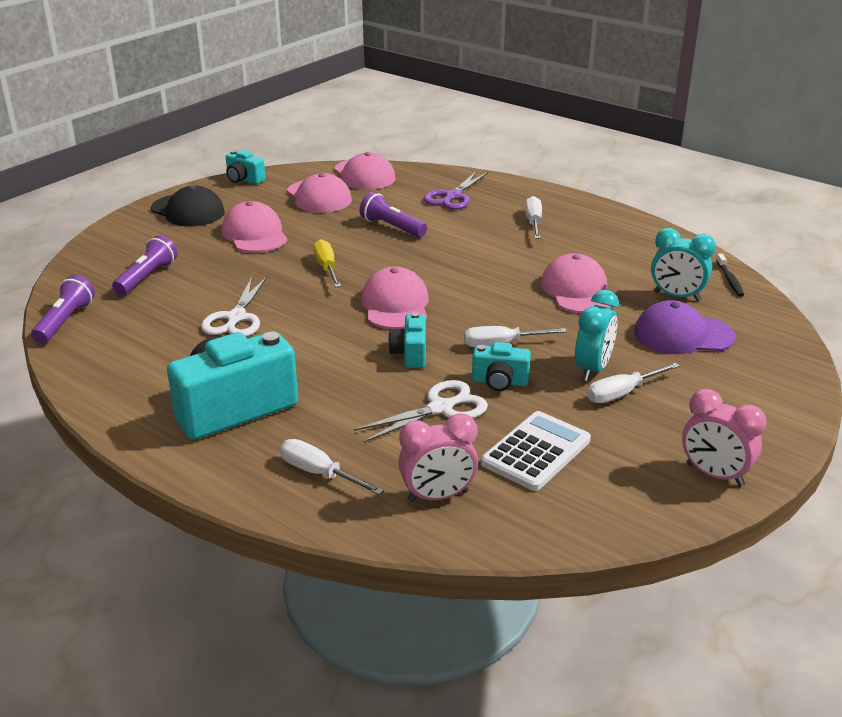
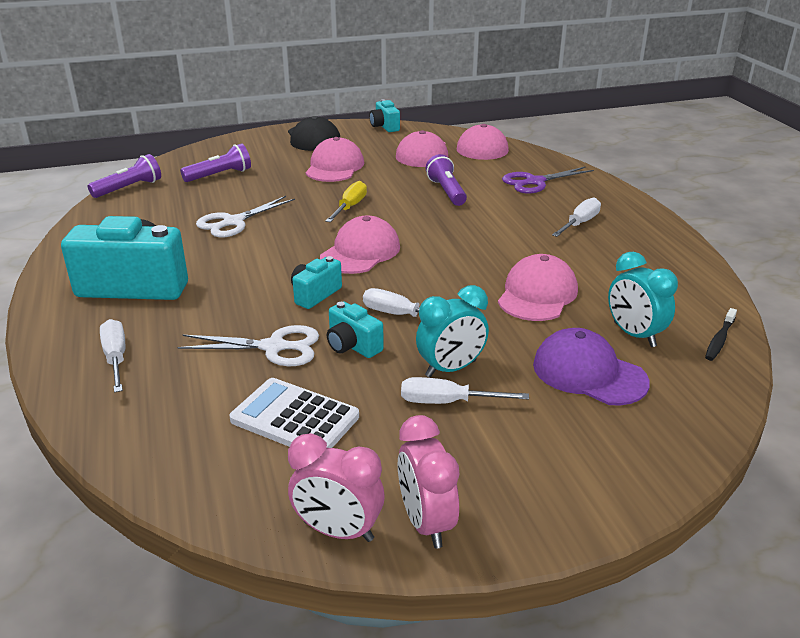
camera: 35 degrees right, 0 degrees up
pink clock [398,413,478,502] -> pink clock moved to [288,433,385,542]
white calculator [481,411,591,491] -> white calculator turned 135 degrees counterclockwise [229,378,359,448]

